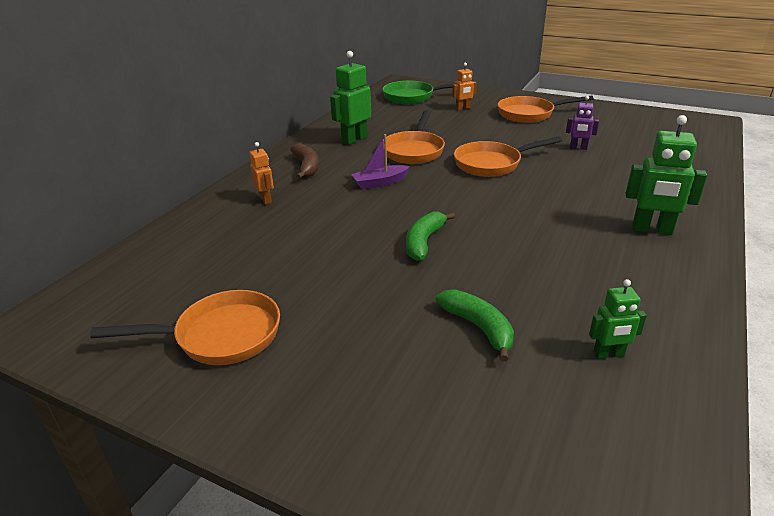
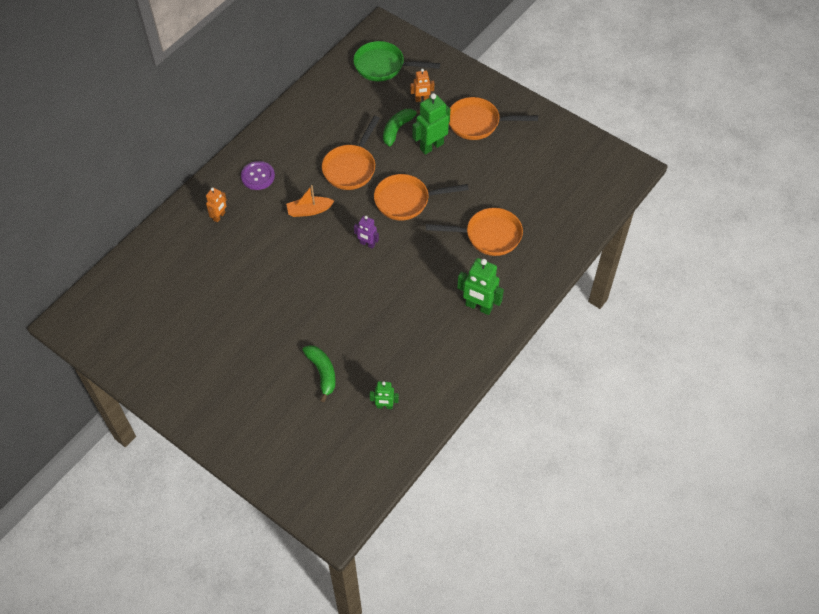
camera: 10 degrees right, 25 degrees up
orange pan [90,290,280,365] -> orange pan moved to [426,208,523,256]
orange robot [249,142,274,204] -> orange robot turned 45 degrees clockwise [206,187,227,223]
brown banana [290,143,319,179] -> purple button [241,161,275,190]
green robot [330,51,371,145] -> green robot moved to [413,93,450,155]
purple boat [351,134,410,190] -> orange boat [286,185,334,217]
green banana [406,212,455,261] -> green banana moved to [383,109,420,146]
purple robot [566,96,599,150] -> purple robot moved to [354,216,379,249]

